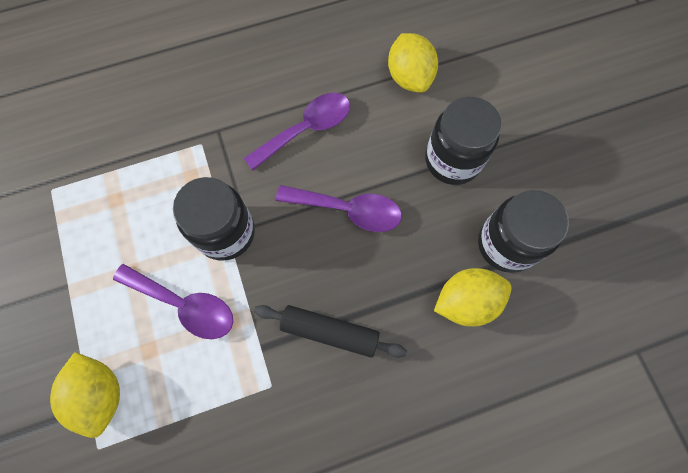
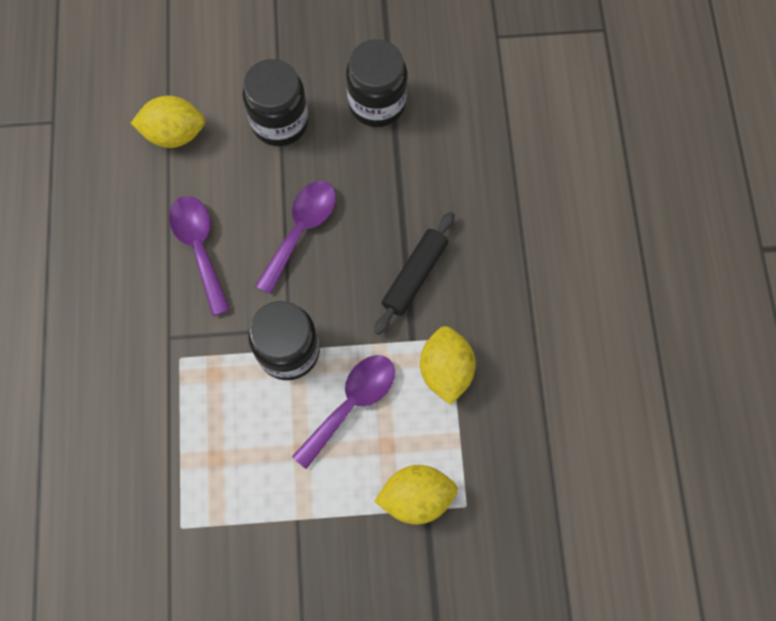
camera: 75 degrees left, 0 degrees up
yellow lemon [434,268,512,327] -> yellow lemon moved to [420,326,476,405]

